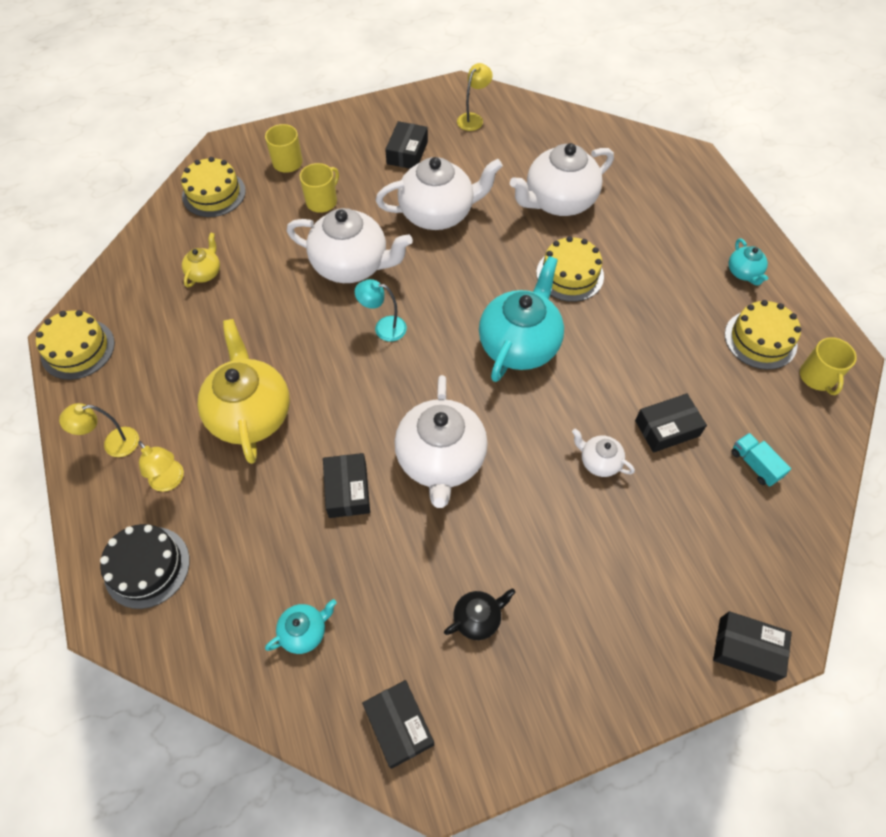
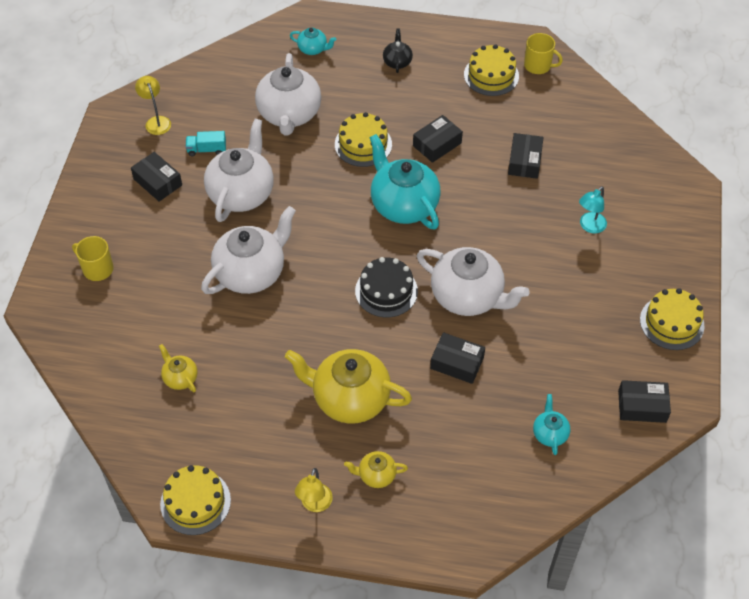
camera: 60 degrees left, 5 degrees down
black cake [100,524,190,609] -> black cake moved to [355,257,418,318]
yellow lamp [138,441,184,492] -> yellow teapot [344,451,408,488]
yellow cake [181,157,246,217] -> yellow cake moved to [640,288,705,350]
yellow mug [300,163,339,213] -> none
turquoise lamp [355,279,407,342] -> turquoise lamp moved to [579,186,607,233]
black teapot [444,588,516,640] -> black teapot moved to [383,28,413,73]
white teapot [572,429,635,477] -> none
black box [713,611,792,682] -> black box moved to [413,115,463,163]
turquoise teapot [729,238,768,285] -> turquoise teapot moved to [290,27,337,55]
turquoise truck [731,433,791,487] -> turquoise truck moved to [186,131,226,156]

